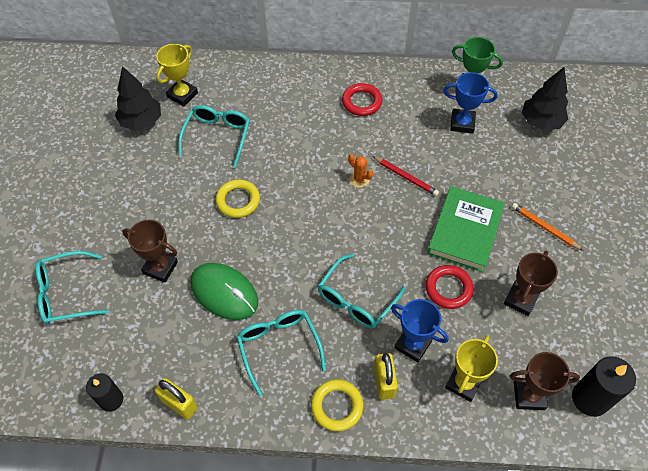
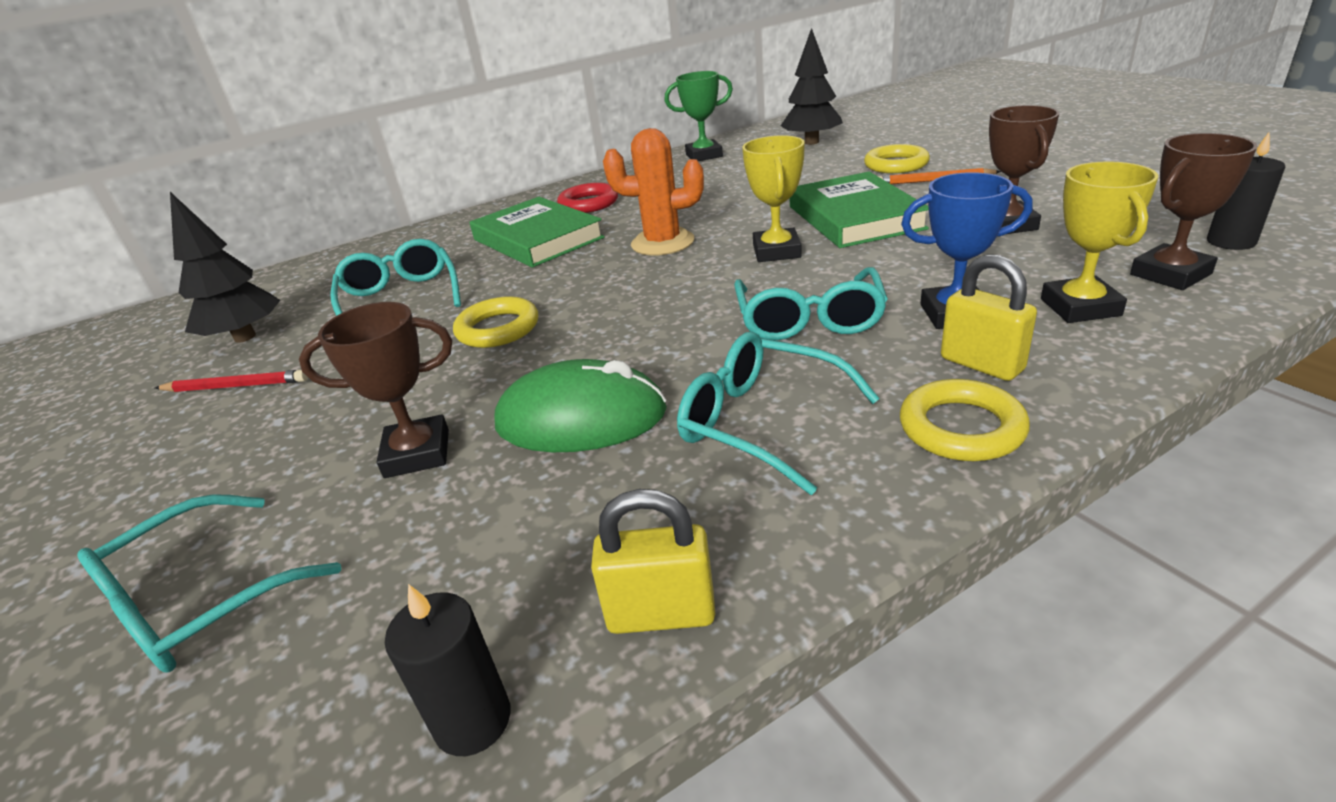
camera: 30 degrees left, 25 degrees down
yellow trophy [156,44,198,107] -> yellow trophy moved to [742,135,805,262]
orange cactus [348,154,373,188] -> orange cactus [603,128,704,255], size x1.90
red pencil [373,156,439,196] -> red pencil moved to [155,370,308,392]
red ring [425,265,474,309] -> none
blue trophy [443,72,498,134] -> none
black candle [572,356,636,417] -> black candle [1207,132,1285,250], size x0.65
none -> green book [470,197,605,268]
none -> yellow ring [864,144,930,173]

